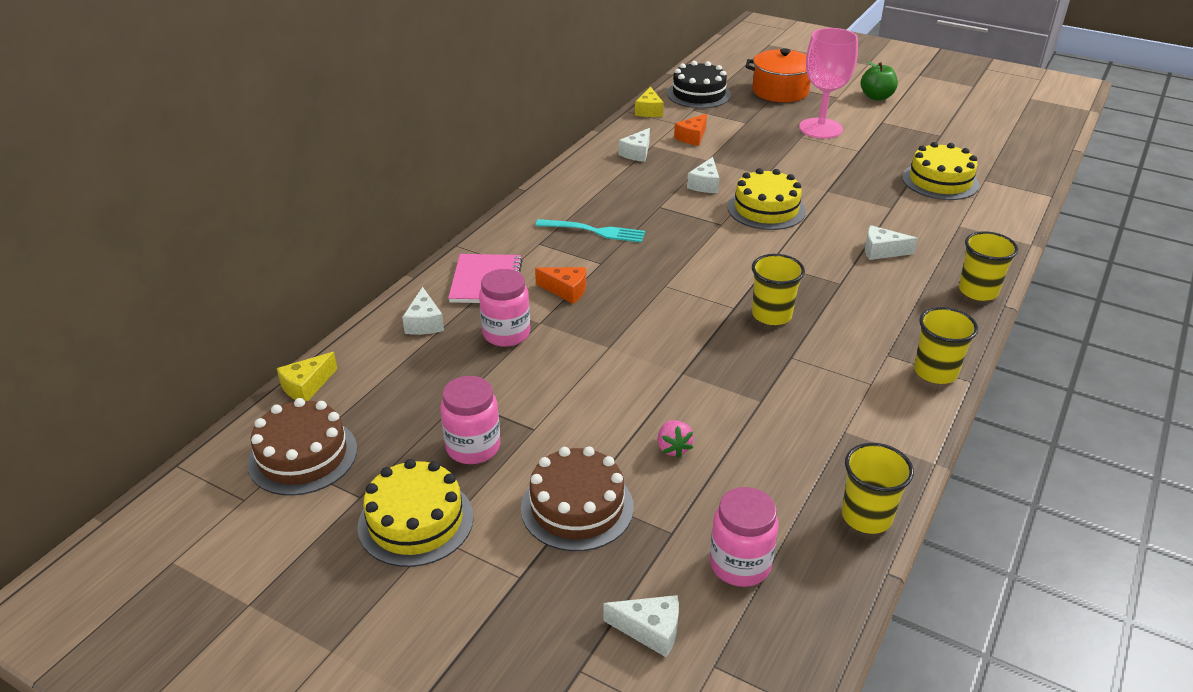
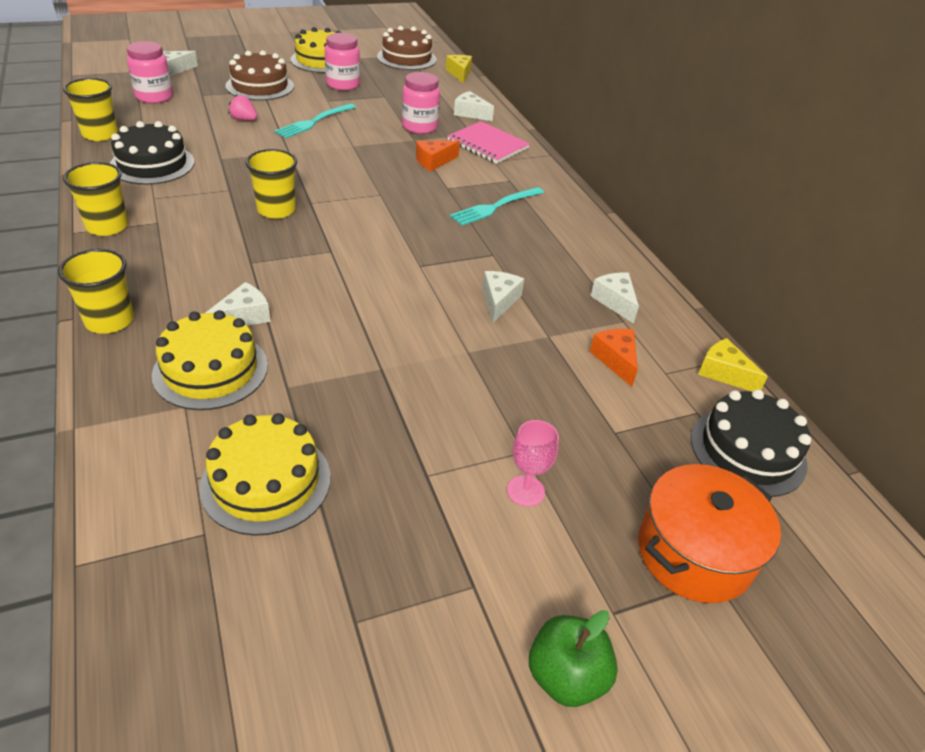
camera: 125 degrees right, 5 degrees up
white cheese [687,157,719,193] -> white cheese turned 45 degrees clockwise [483,271,524,323]
yellow cake [728,168,806,230] -> yellow cake moved to [152,310,268,410]
pink goblet [799,28,858,139] -> pink goblet [507,420,559,507], size x0.49
none -> black cake [110,121,195,185]
none -> turquoise fork [274,103,356,138]

